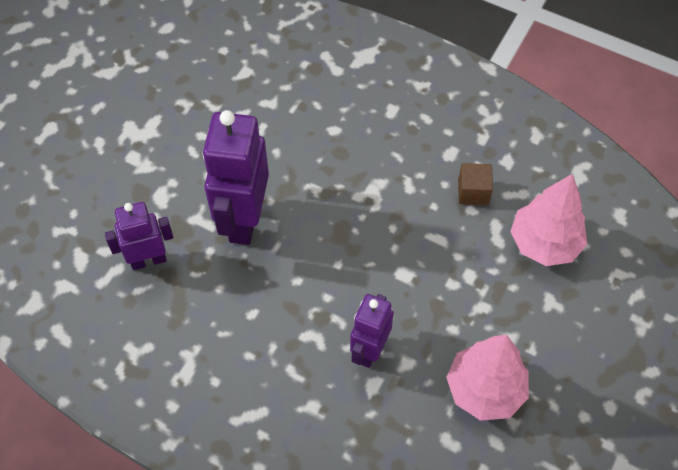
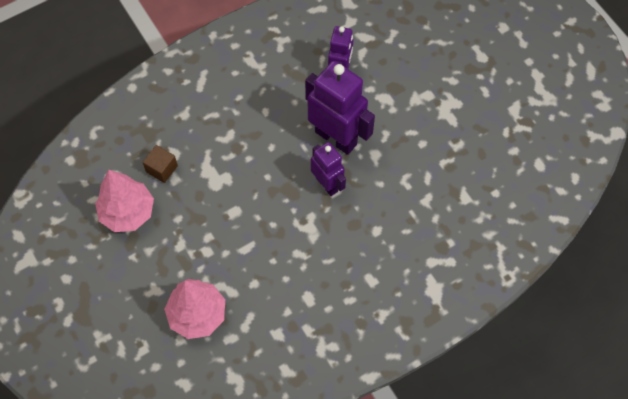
camera: 120 degrees right, 5 degrees up
purple robot [350,294,394,368] -> purple robot moved to [311,142,346,196]
brown cube [458,163,493,205] -> brown cube moved to [143,145,178,183]

